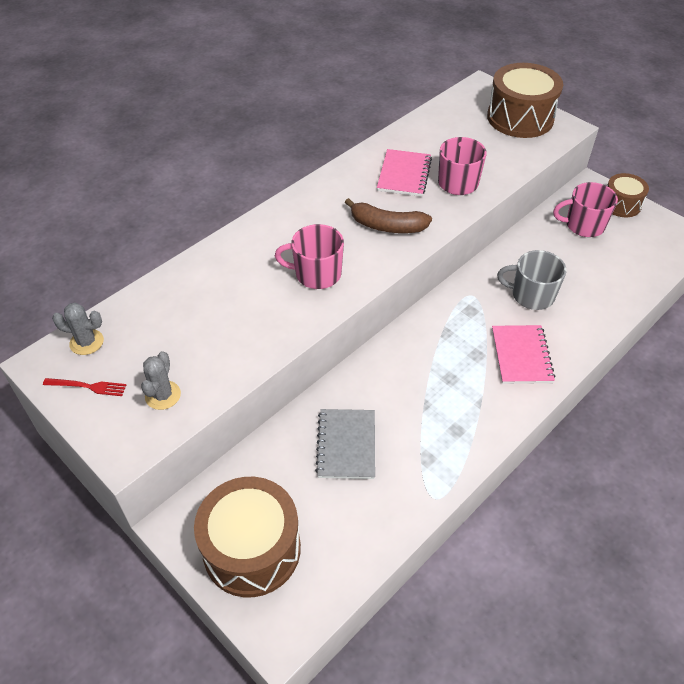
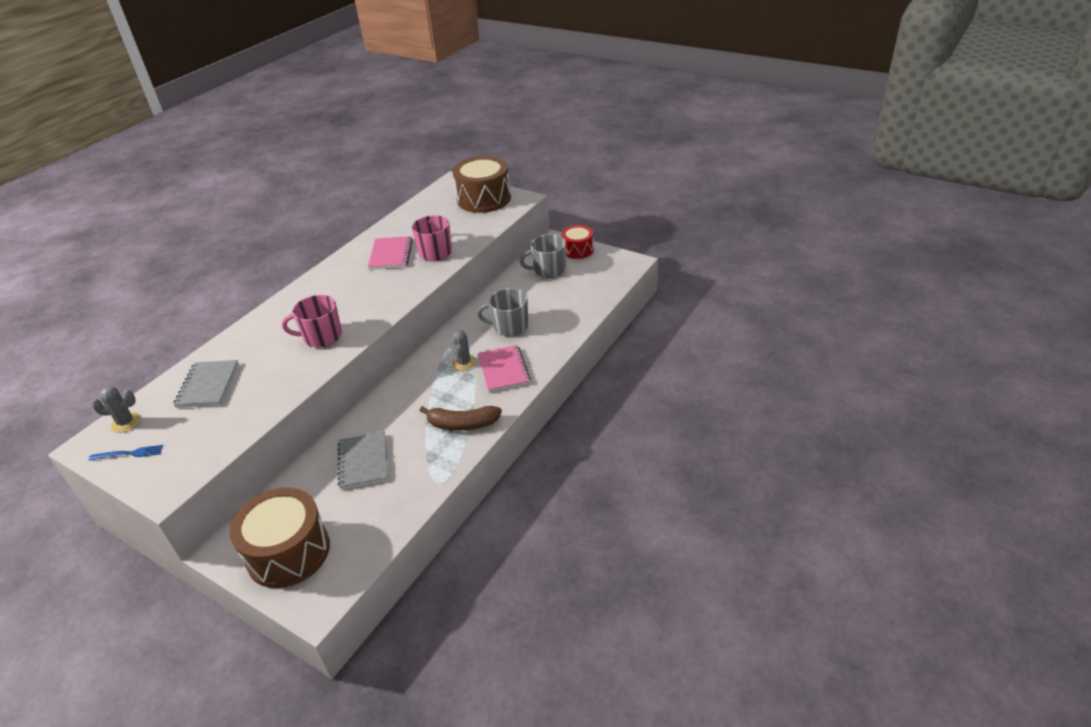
camera: 10 degrees left, 10 degrees down
red fork [43,378,126,396] -> blue fork [89,445,163,460]
grey cactus [141,351,181,410] -> grey cactus moved to [452,330,476,371]
brown banana [345,198,432,233] -> brown banana moved to [420,406,502,431]
pink mug [553,182,618,237] -> grey mug [520,234,566,278]
brown drum [607,173,649,217] -> red drum [562,225,594,259]
none -> grey notebook [173,360,239,408]

